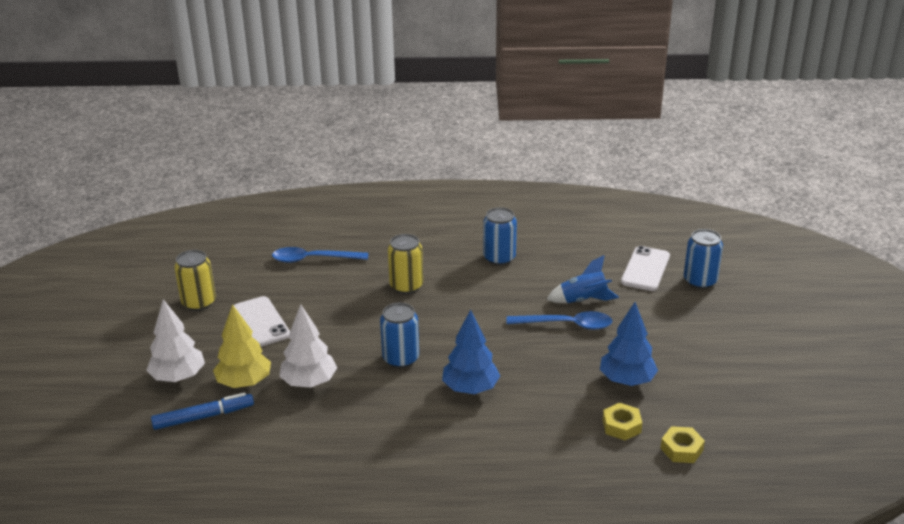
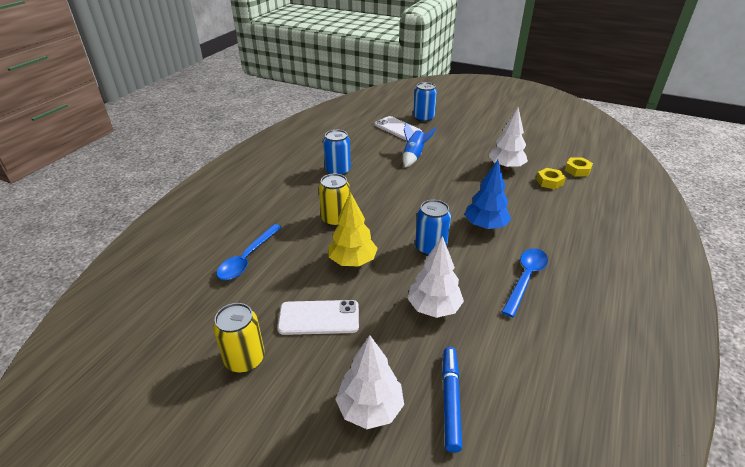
camera: 65 degrees left, 5 degrees up
yellow tree [213,304,271,388] -> yellow tree moved to [328,192,378,267]
blue spoon [506,311,612,330] -> blue spoon moved to [502,248,548,317]
blue tree [600,302,658,386] -> white tree [489,108,528,170]

